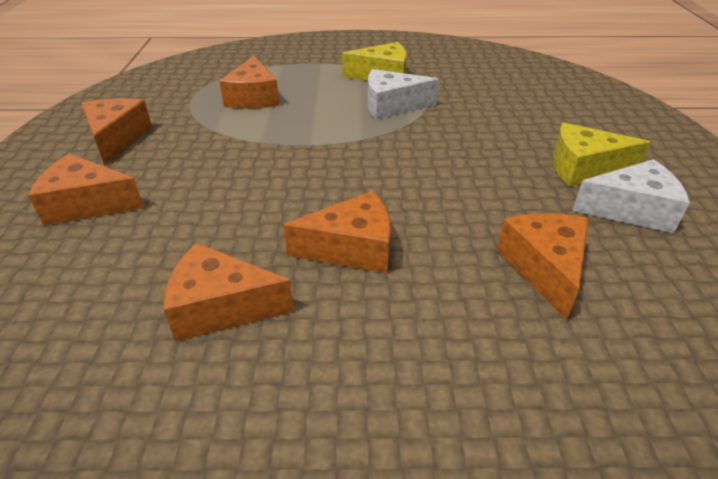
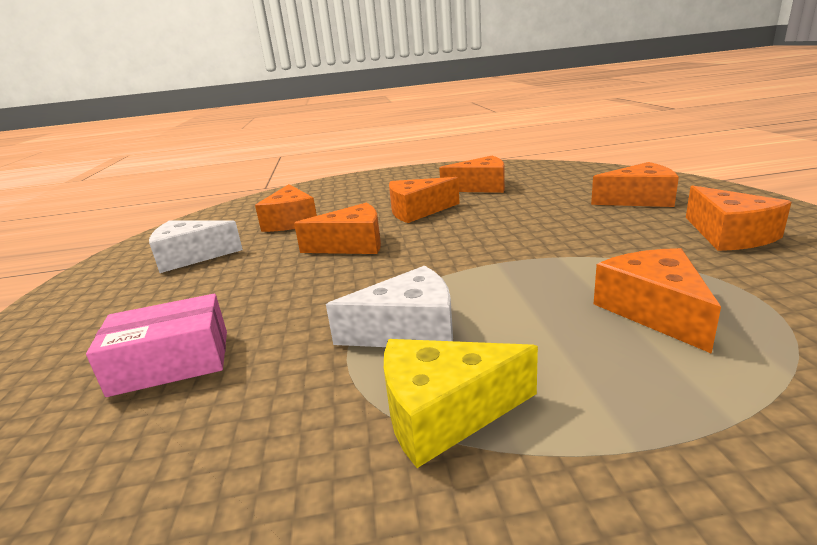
camera: 175 degrees right, 15 degrees down
yellow cheese [553,123,651,186] -> none
none -> pink box [86,294,227,397]
none -> orange cheese [294,203,381,254]

